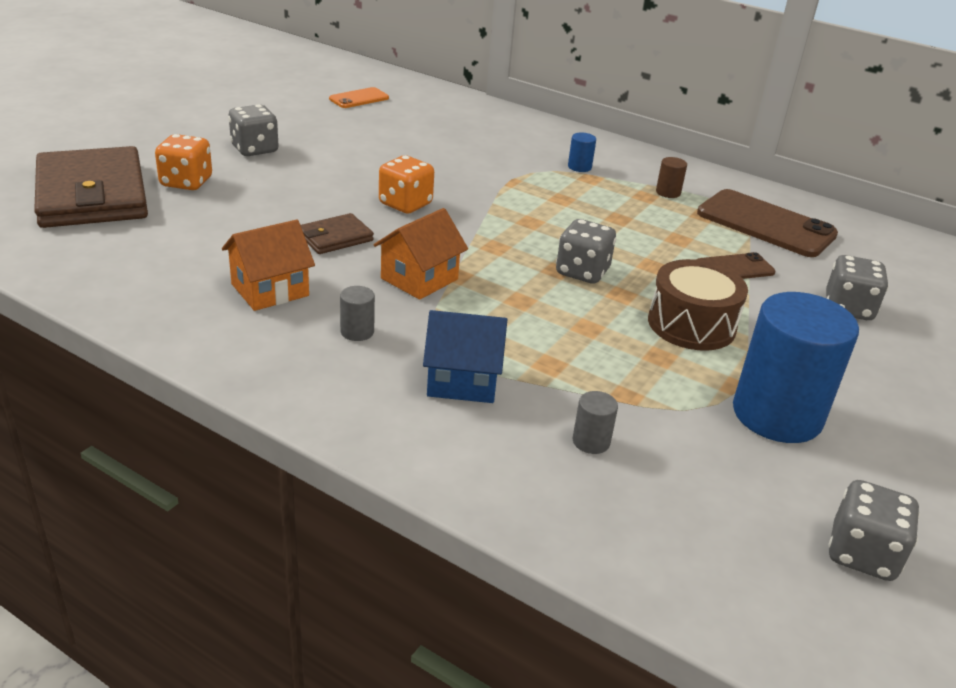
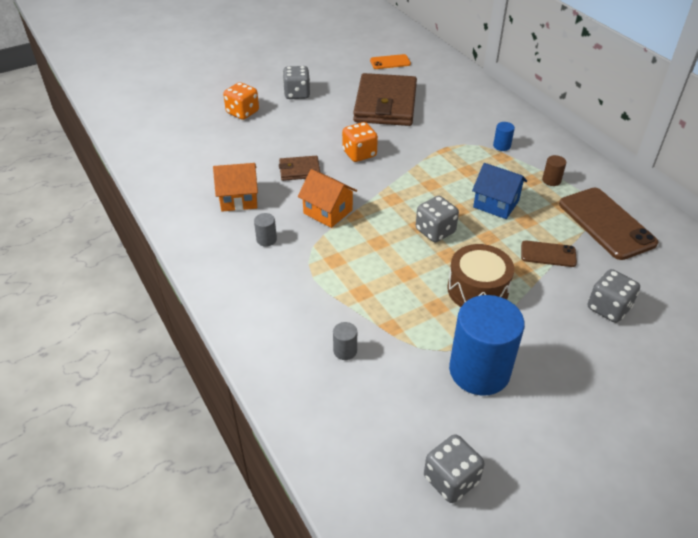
camera: 30 degrees right, 10 degrees up
brown wallet [34,146,148,228] -> brown wallet moved to [353,73,417,126]
orange house [374,208,468,300] -> orange house turned 60 degrees clockwise [298,169,357,228]
blue house [423,310,507,403] -> blue house moved to [472,163,527,219]

